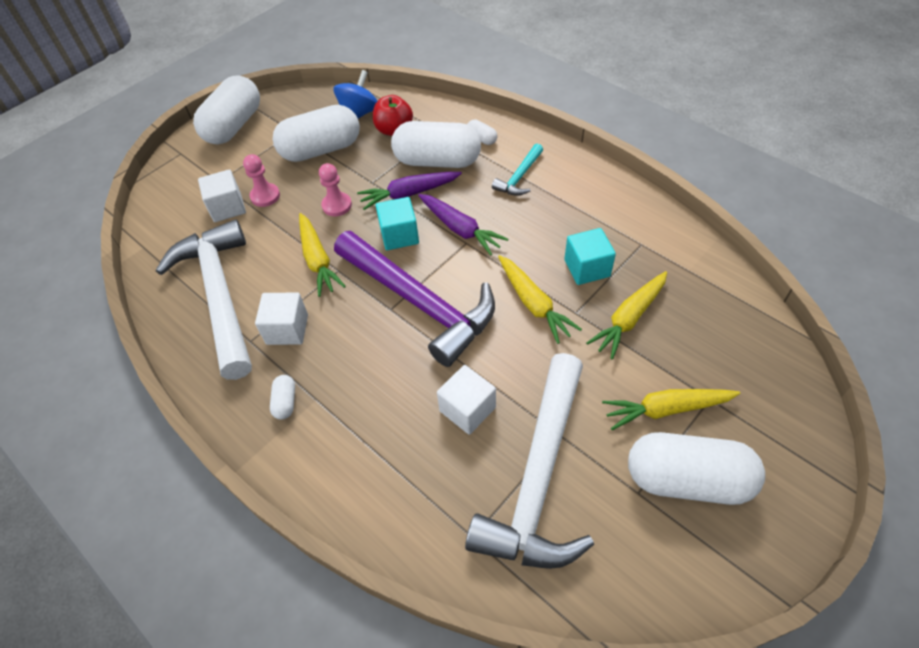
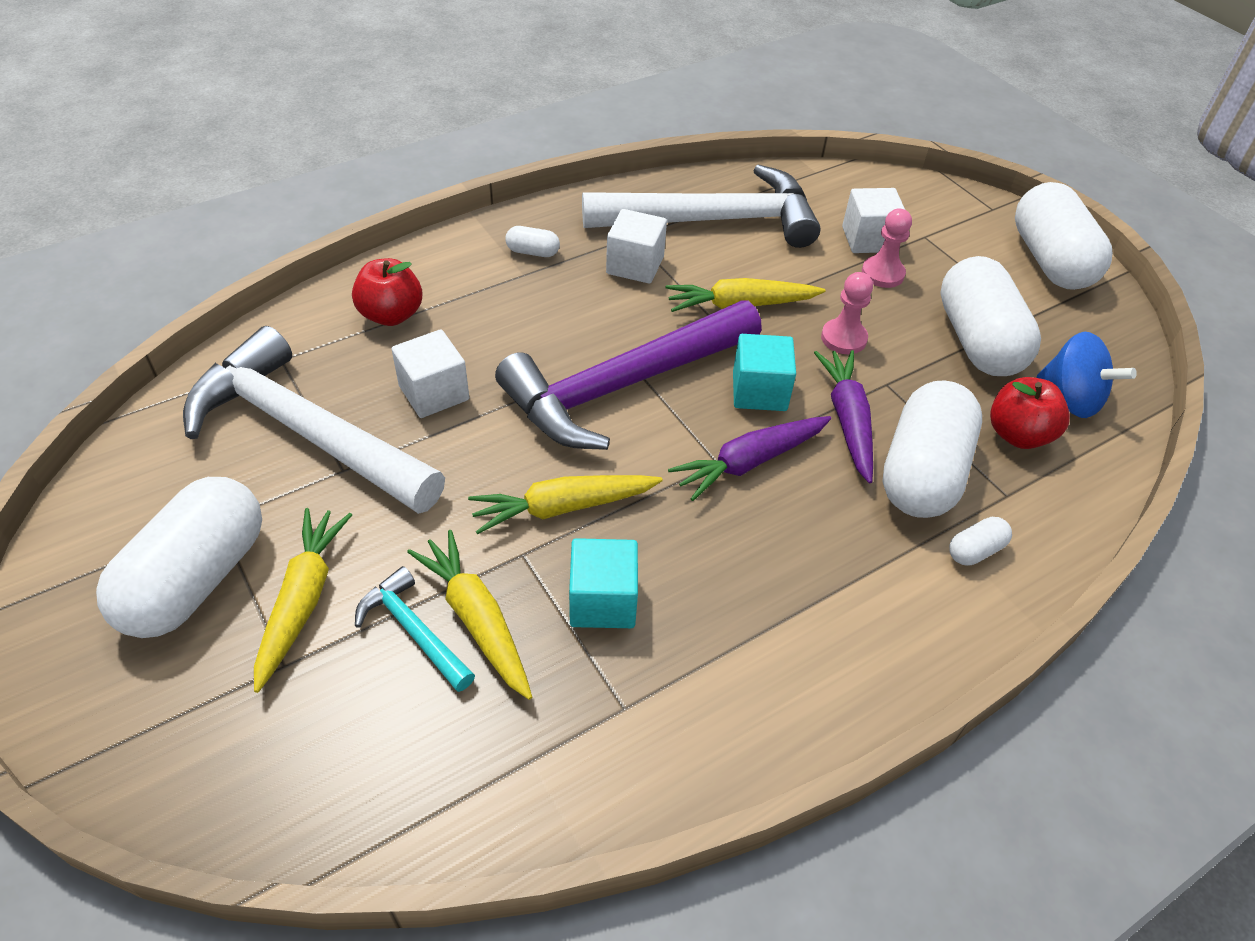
camera: 100 degrees right, 5 degrees down
white capsule [193,75,260,145] -> white capsule turned 45 degrees clockwise [1015,182,1113,290]
turquoise hammer [492,144,543,196] -> turquoise hammer moved to [355,566,475,692]
none -> red apple [352,258,423,326]

